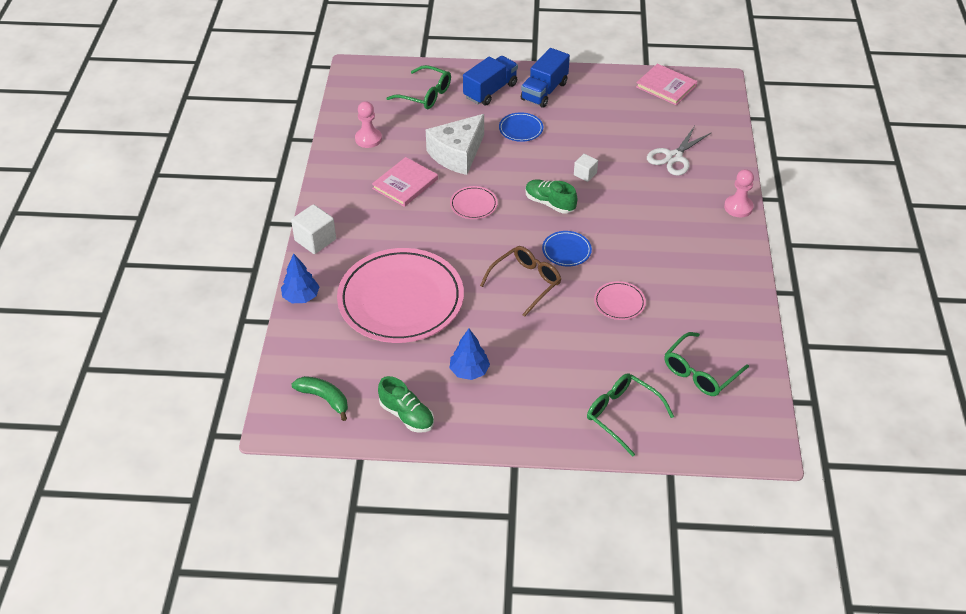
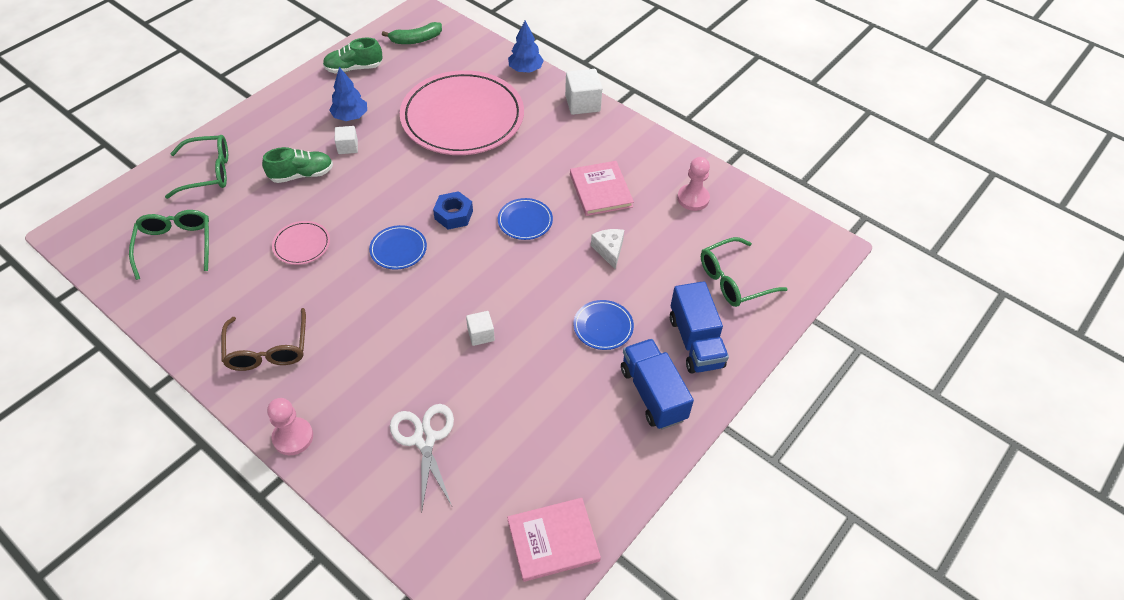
camera: 125 degrees right, 5 degrees up
white cheese [426,114,484,175] -> white cheese [591,229,624,269], size x0.49
pink plate [450,186,498,219] -> blue plate [498,198,553,240]
brown glasses [480,246,561,317] -> brown glasses moved to [221,308,306,371]
green shoe [525,179,577,214] -> green shoe moved to [262,147,333,183]
none -> white cube [335,126,358,154]
none -> blue nut [433,191,473,230]

